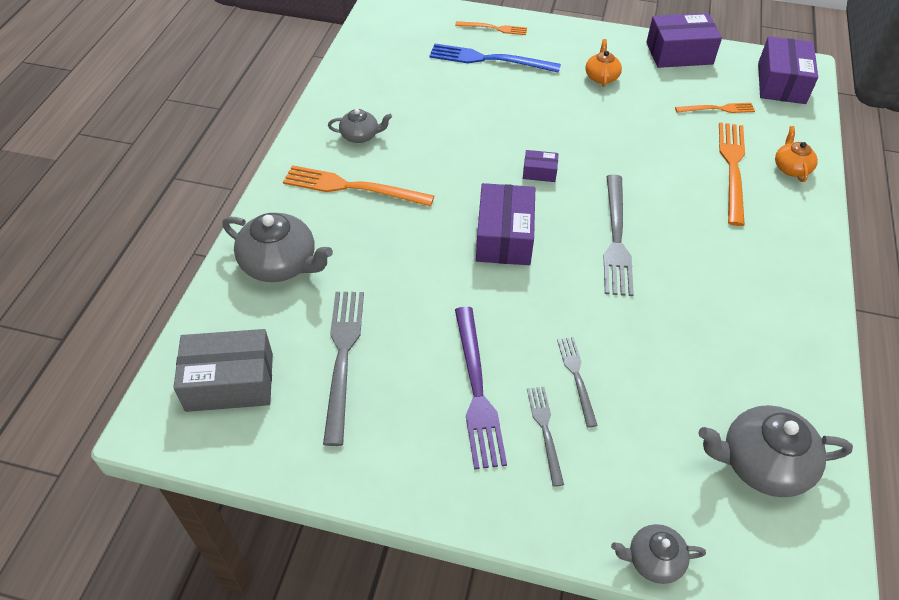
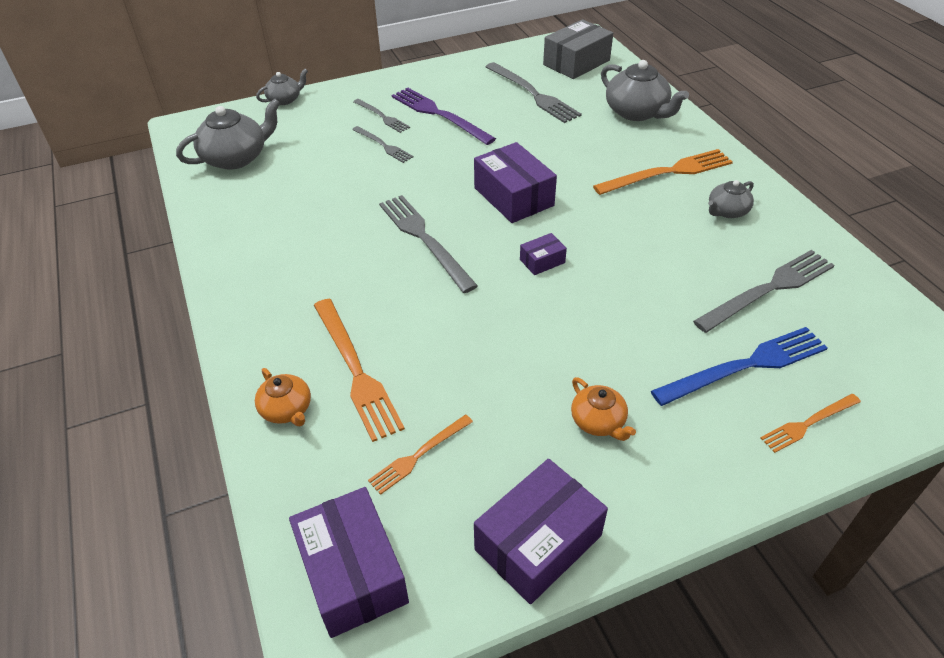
camera: 145 degrees right, 5 degrees down
grey teapot [222,213,333,282] -> grey teapot turned 120 degrees counterclockwise [601,60,689,121]
none -> grey fork [693,250,835,333]

